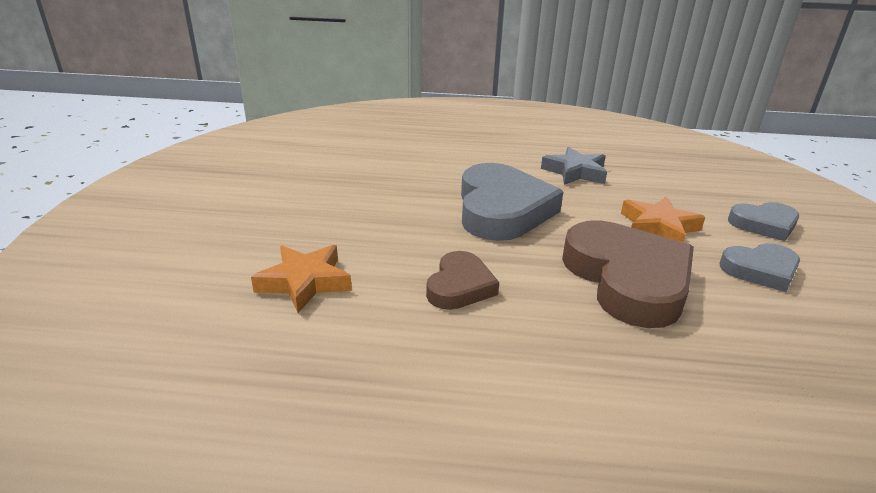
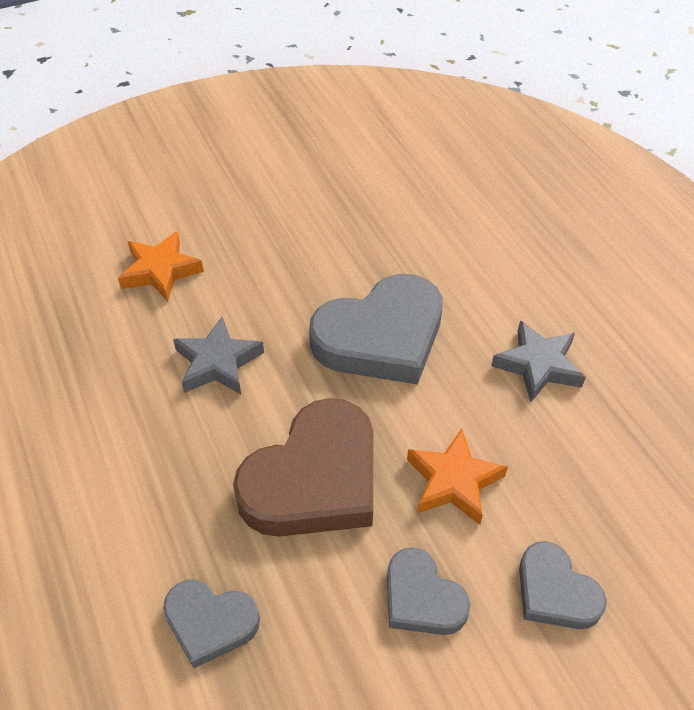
camera: 60 degrees right, 20 degrees up
brown heart [426,251,499,310] -> grey star [173,317,264,394]
none -> grey heart [163,580,260,668]

